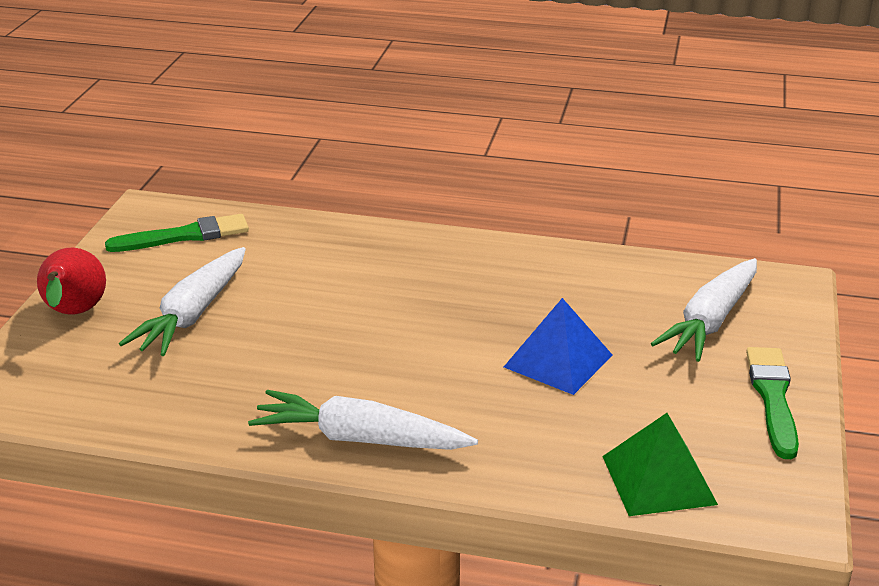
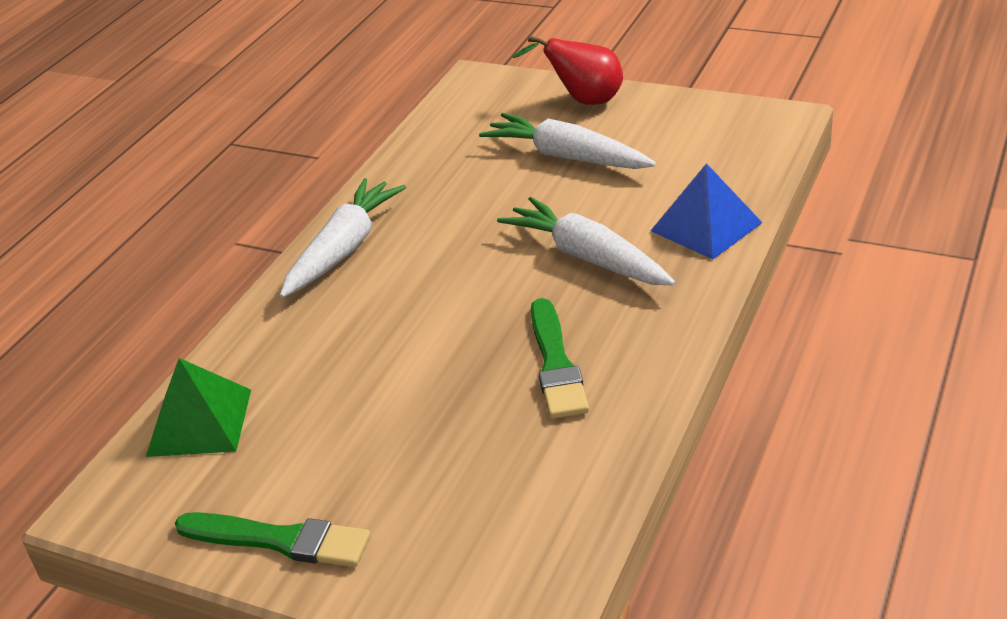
camera: 105 degrees right, 5 degrees up
green brush [105,214,249,252] -> green brush moved to [531,298,589,419]
blue pyramid [504,298,612,395] -> blue pyramid moved to [651,163,762,259]
white carrot [651,258,757,362] -> white carrot moved to [497,197,676,286]

